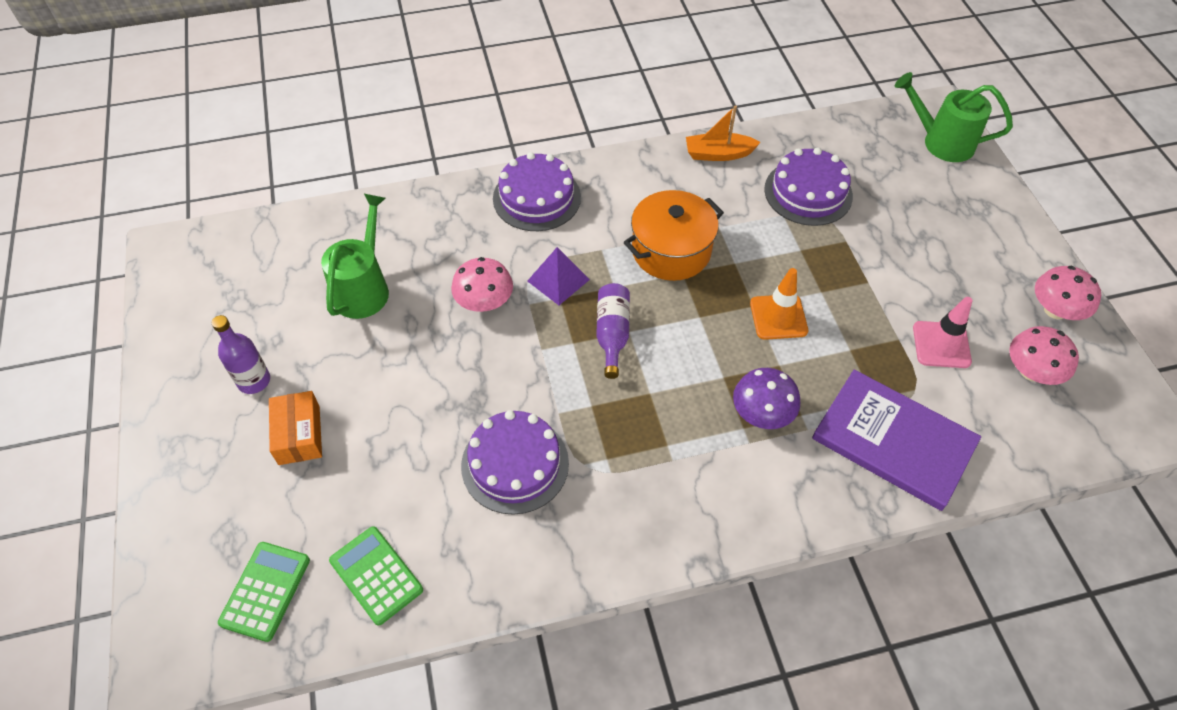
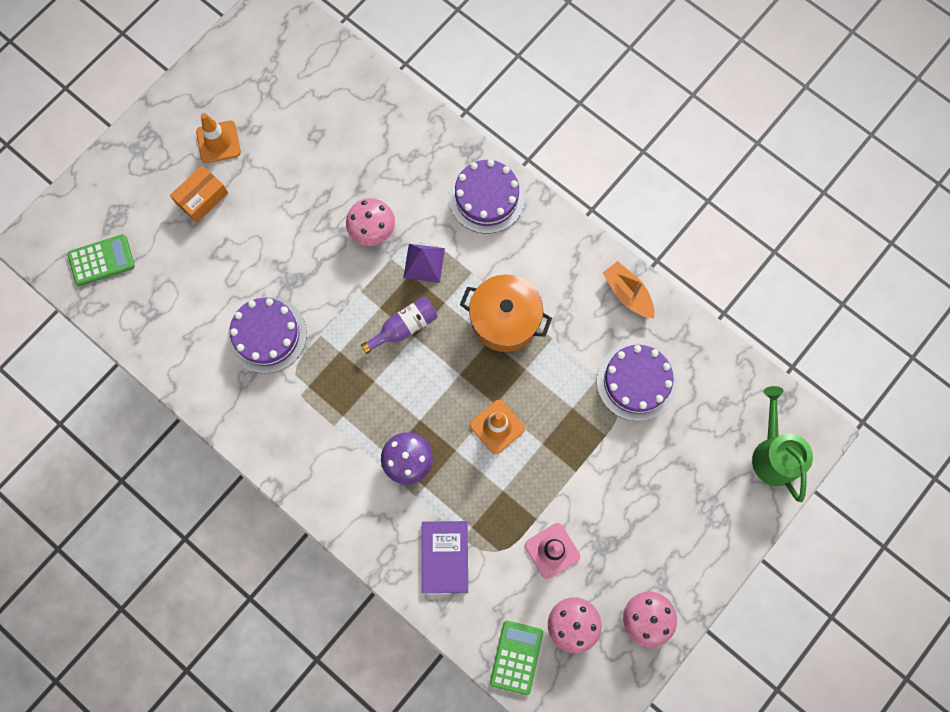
camera: 55 degrees right, 20 degrees up
purple bottle [212,315,270,394] -> orange traffic cone [196,113,241,163]
green watering can [321,194,389,319] -> none
green calculator [329,526,423,626] -> green calculator moved to [490,620,543,695]
purple book [812,369,981,511] -> purple book [422,521,468,593], size x0.65

